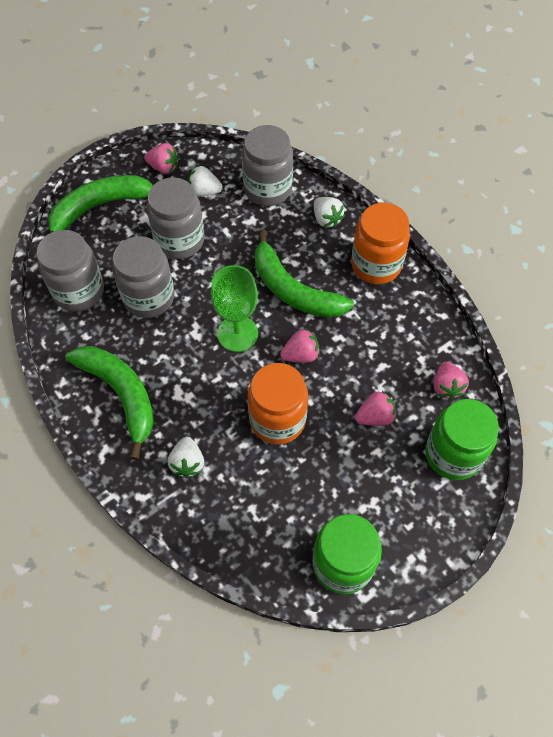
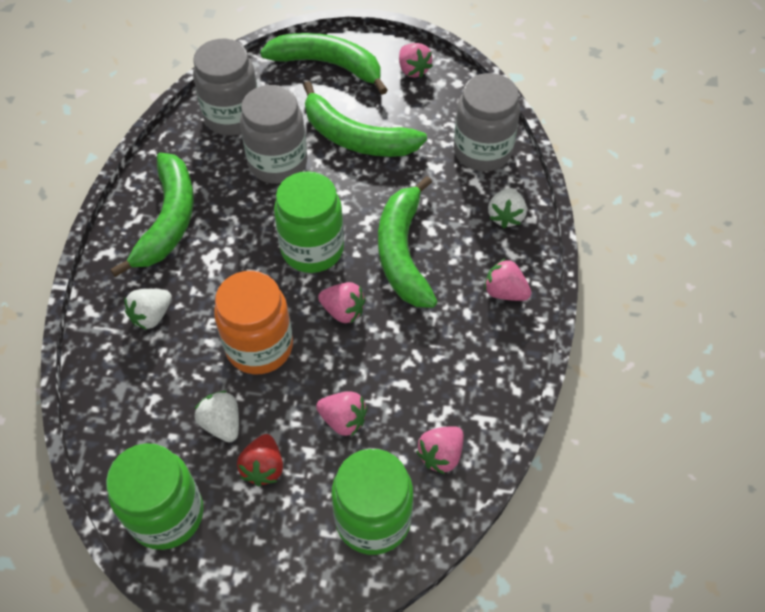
camera: 45 degrees right, 5 degrees down
grey jar [147,178,204,259] -> green banana [303,81,427,157]
white strawberry [188,166,223,197] -> white strawberry moved to [195,391,239,442]
green goblet [211,265,258,352] -> green jar [274,171,344,273]
orange jar [351,203,410,284] -> pink strawberry [484,258,531,301]
none -> red strawberry [237,434,283,486]

